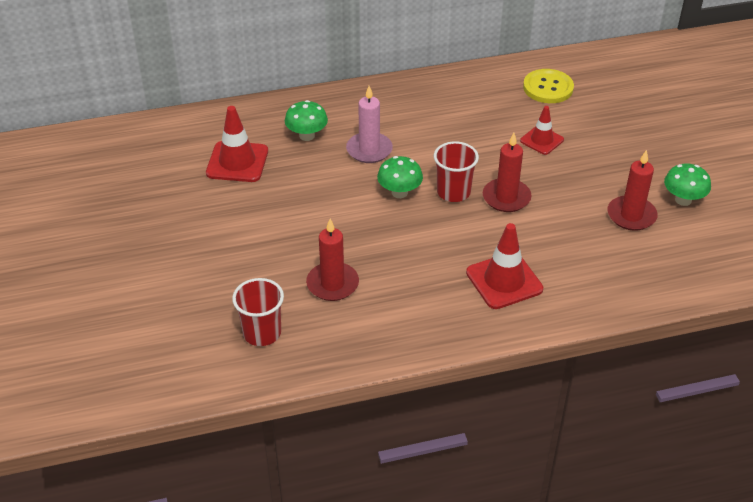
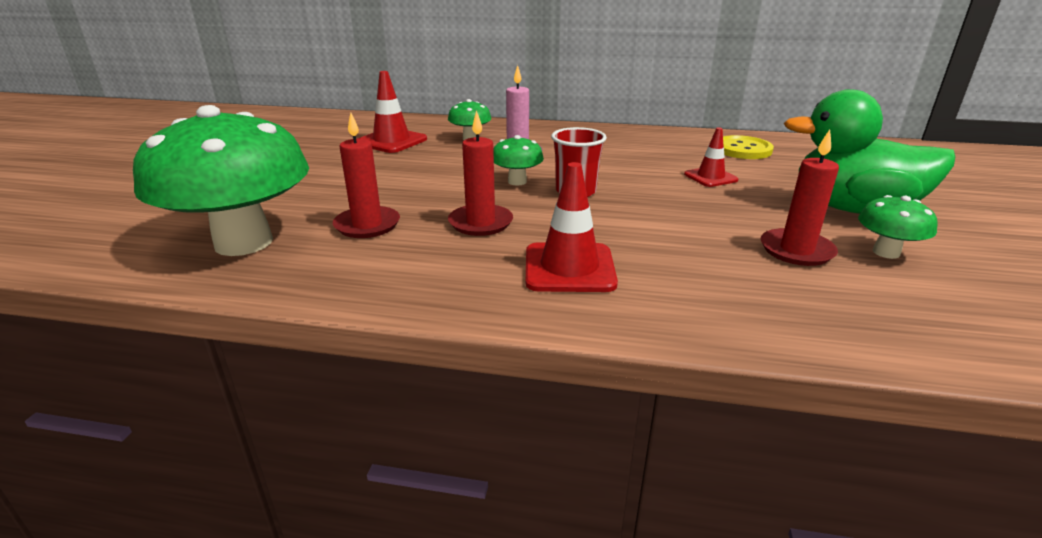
camera: 25 degrees right, 15 degrees down
red cup [232,278,284,346] -> green mushroom [133,105,309,256]
red candle [483,133,531,212] -> red candle moved to [448,110,513,236]
none -> green duck [784,89,955,214]

